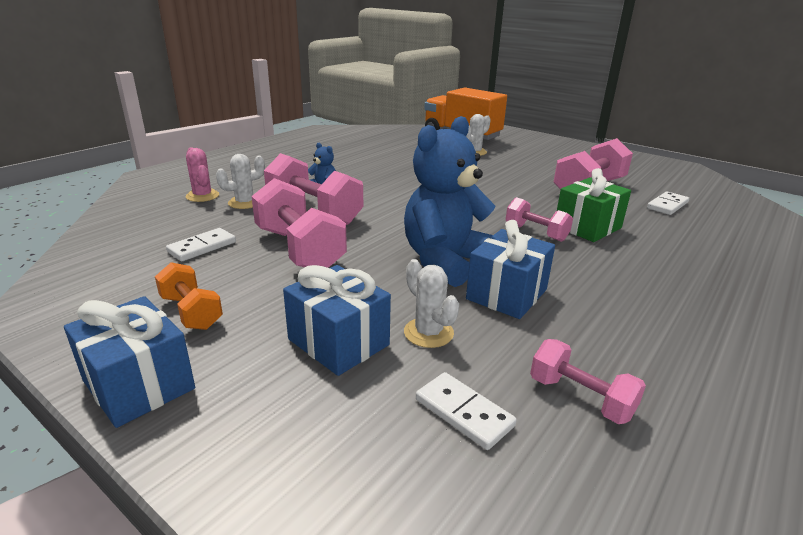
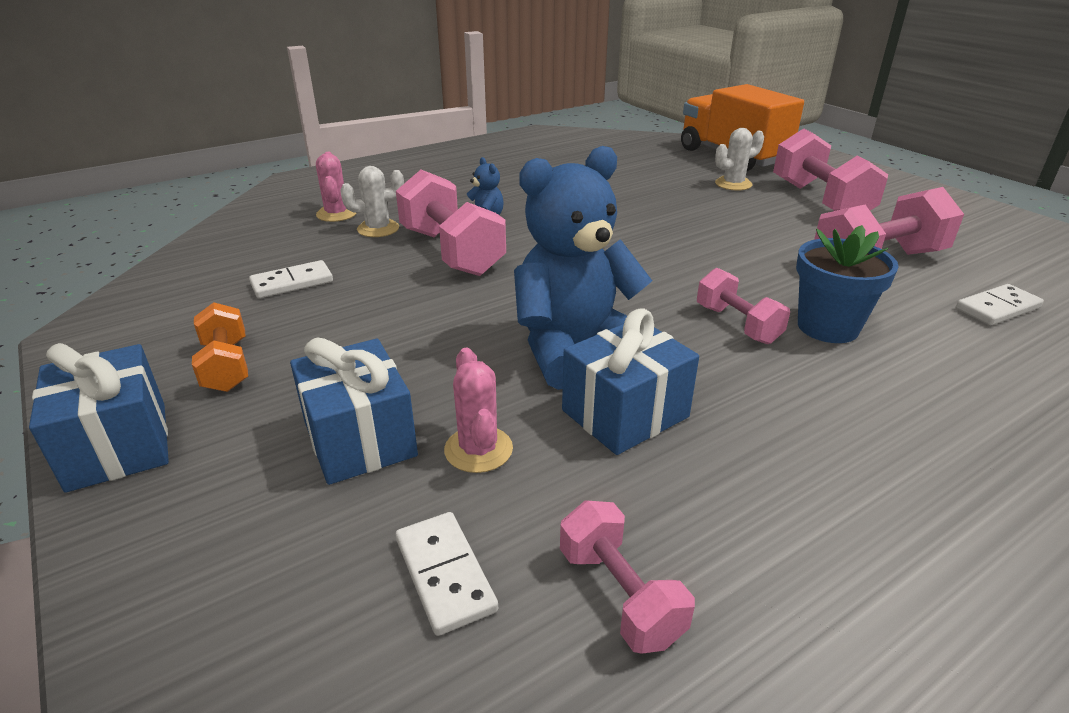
camera: 20 degrees right, 5 degrees up
pink dumbbell [252,178,347,268] -> pink dumbbell moved to [773,128,888,211]
white cactus [404,259,459,348] -> pink cactus [444,348,513,473]
green gift [557,168,631,242] -> blue flower pot [796,225,899,343]

